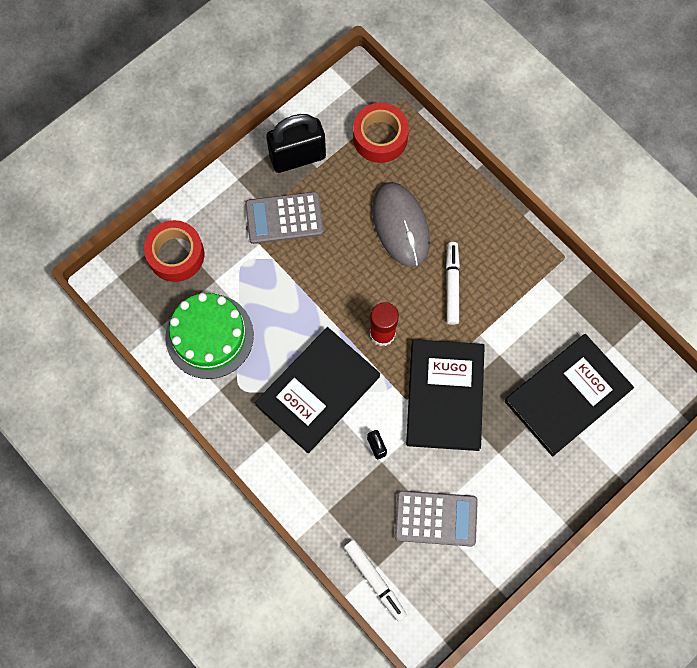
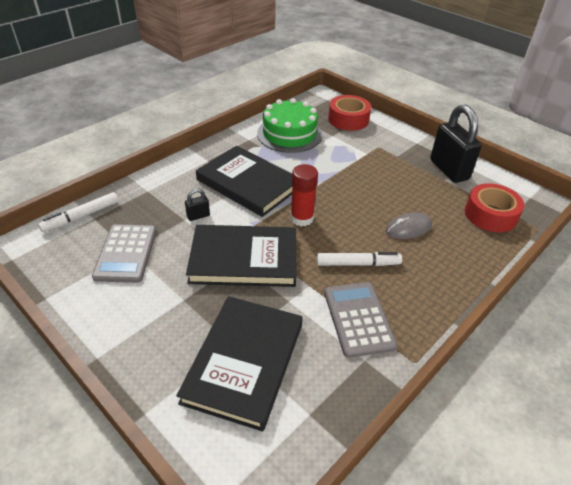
camera: 85 degrees right, 30 degrees down
grey calculator [245,192,324,244] -> grey calculator moved to [324,282,397,358]
grey mouse [372,182,430,267] -> grey mouse [386,212,432,239], size x0.58
black book [505,334,634,457] -> black book turned 60 degrees clockwise [176,296,303,432]

